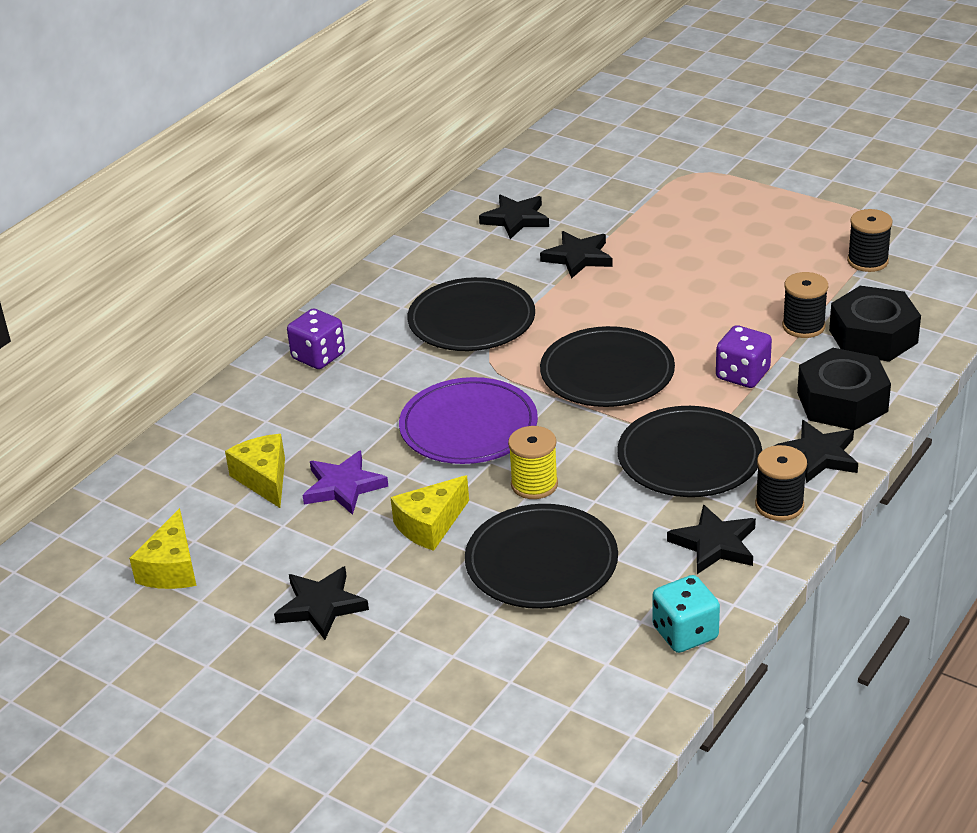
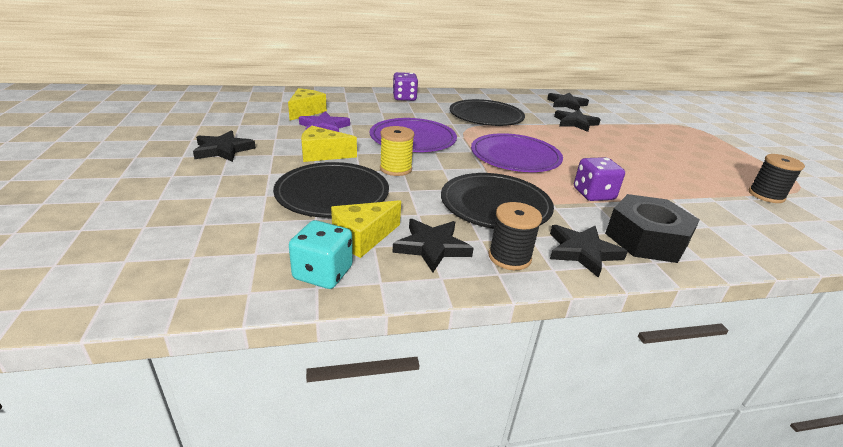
camera: 40 degrees right, 5 degrees down
yellow cheese [129,508,197,589] -> yellow cheese moved to [331,200,401,258]
black plate [540,326,675,407] -> purple plate [471,133,563,172]
black spool [782,272,828,338] -> none
black nut [829,286,921,362] -> none

